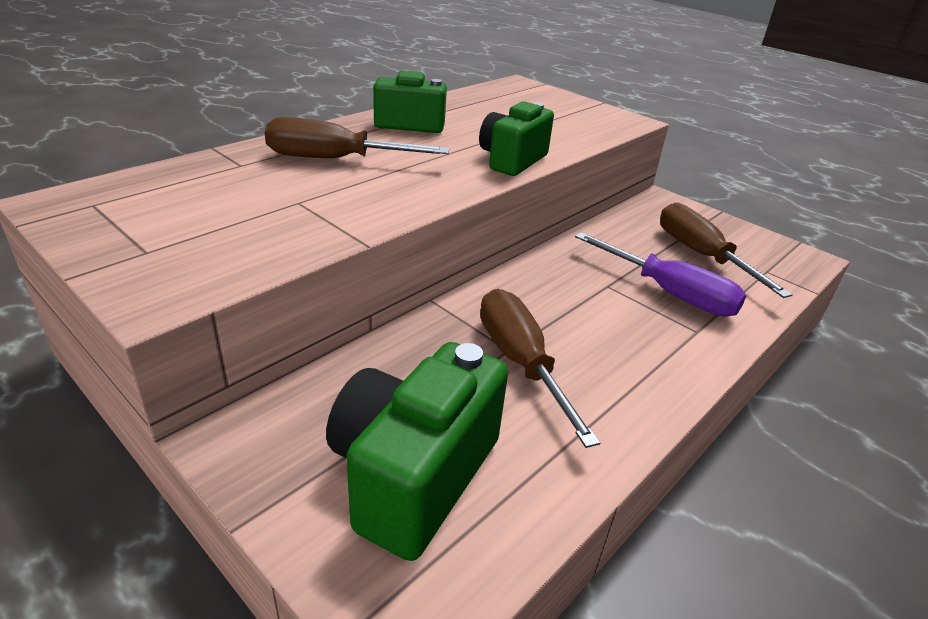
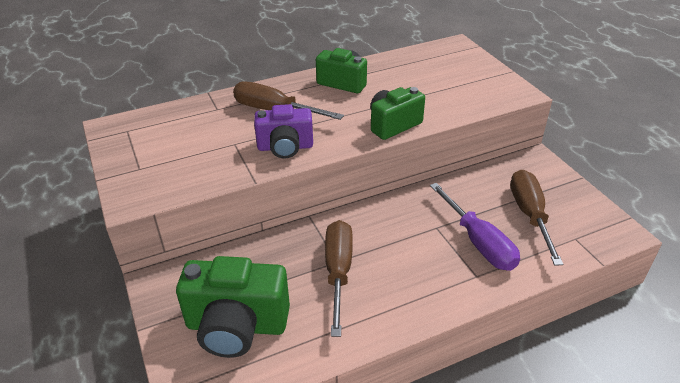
camera: 25 degrees right, 5 degrees up
green camera [326,342,508,561] -> green camera turned 135 degrees counterclockwise [176,256,290,358]
none -> purple camera [254,104,313,159]

